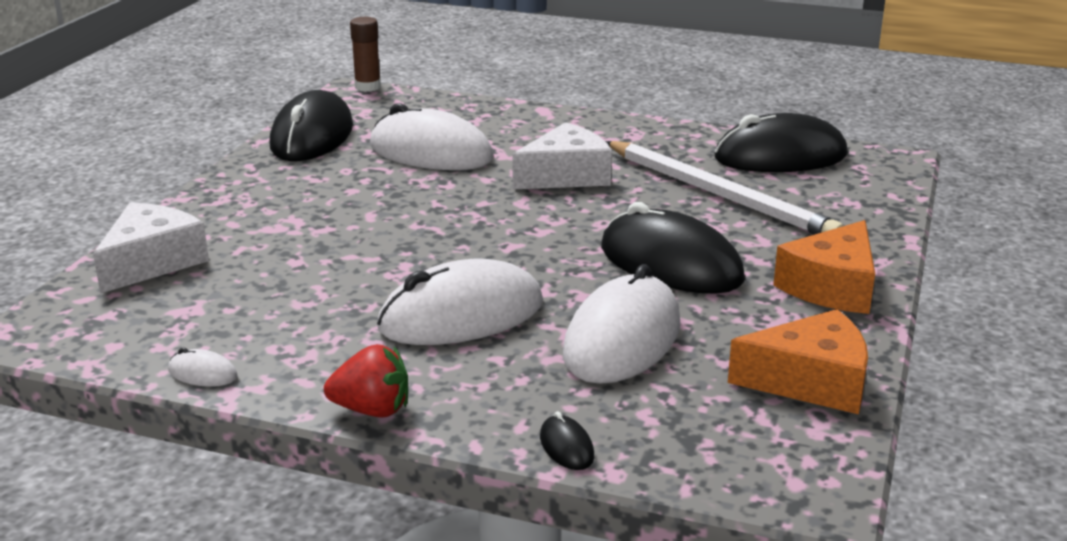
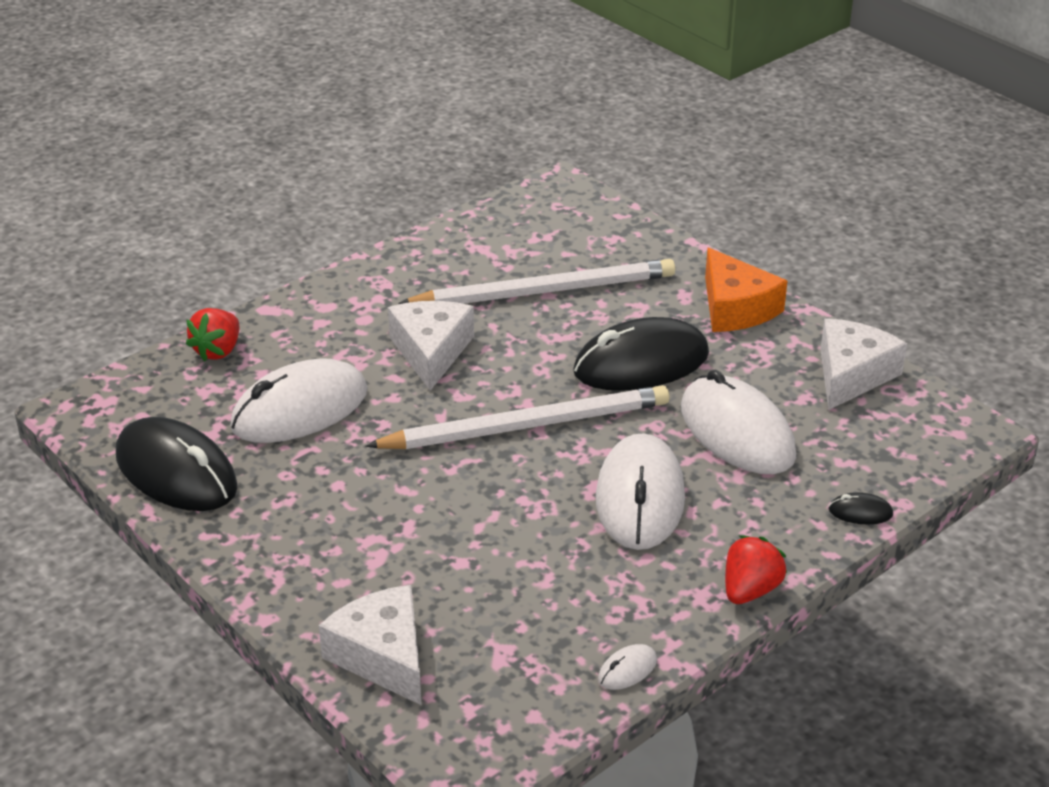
camera: 60 degrees left, 10 degrees up
brown glue stick [350,17,381,92] -> none
black mouse [714,113,848,172] -> none
orange cheese [728,309,868,414] -> white cheese [820,318,907,410]
none -> red strawberry [186,308,239,361]
none -> white pencil [365,385,670,449]

